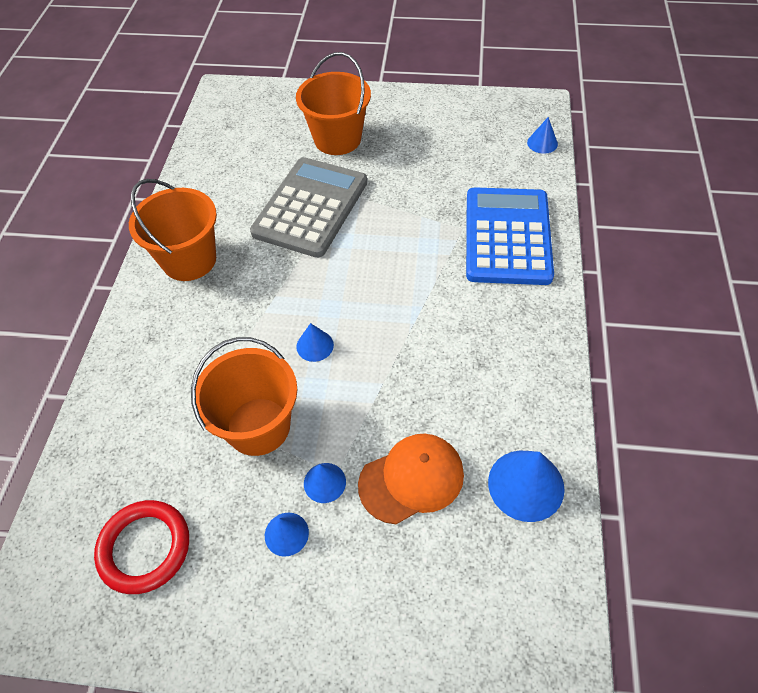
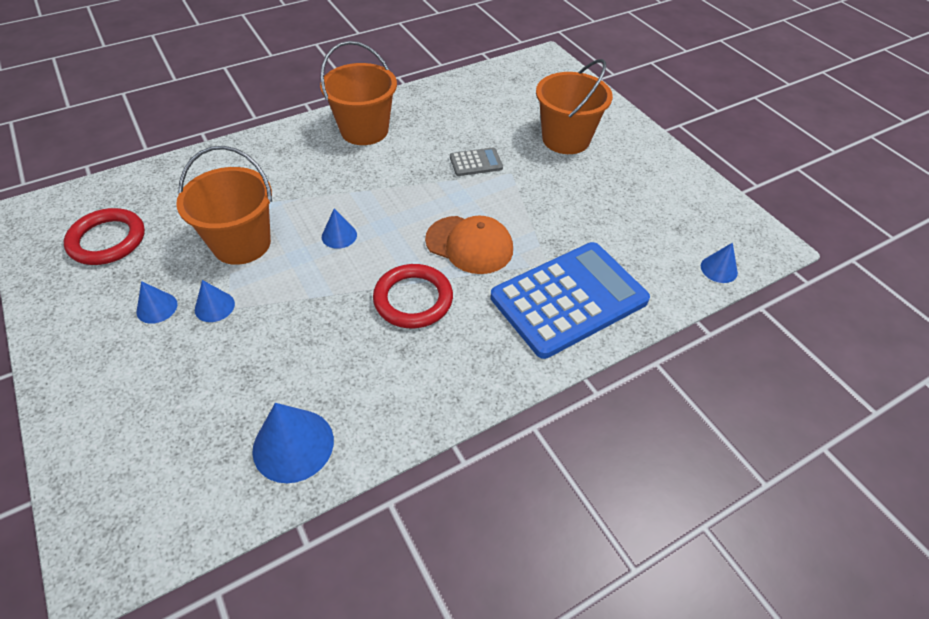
camera: 50 degrees right, 5 degrees down
grey calculator [250,157,367,258] -> grey calculator [450,147,503,176], size x0.43
orange cap [358,434,464,524] -> orange cap moved to [425,216,513,274]
none -> red ring [373,264,453,328]

